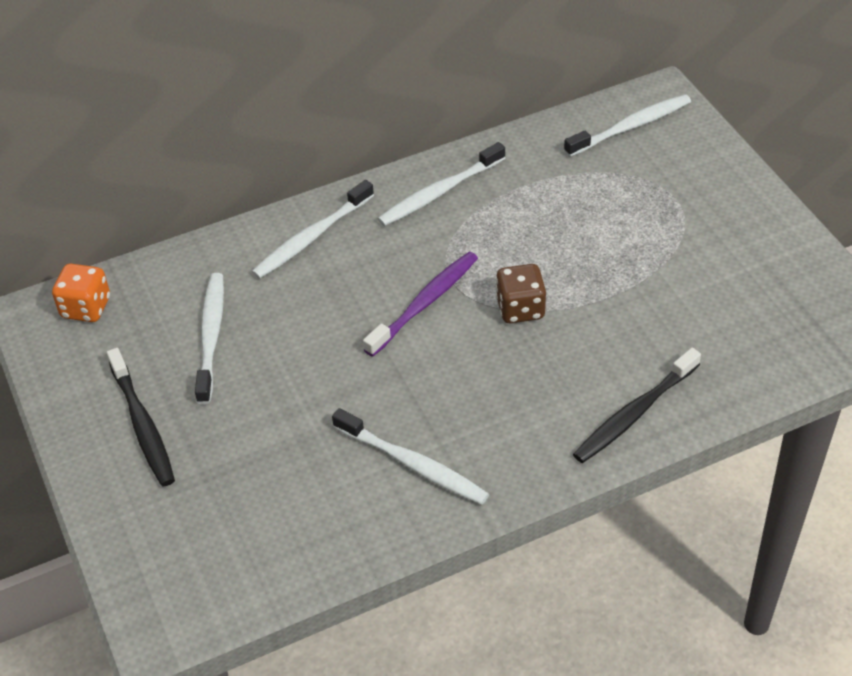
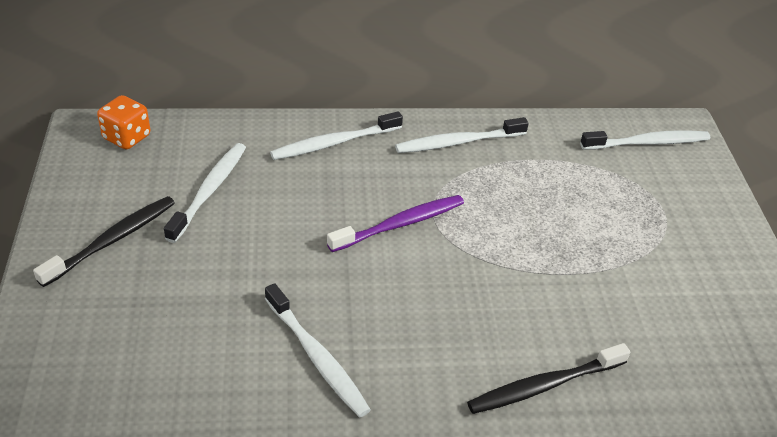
camera: 15 degrees right, 5 degrees down
black toothbrush [107,348,175,486] -> black toothbrush turned 135 degrees counterclockwise [33,196,175,287]
brown dice [496,264,546,323] -> none

